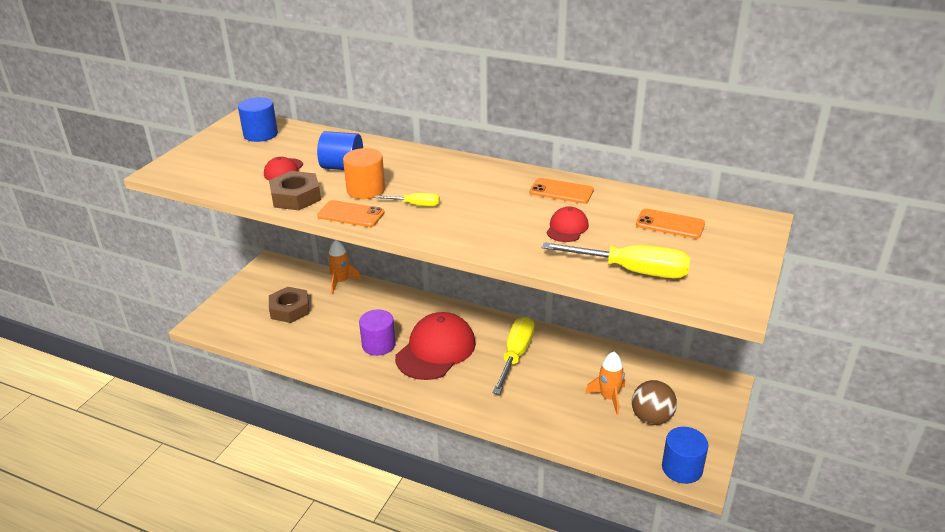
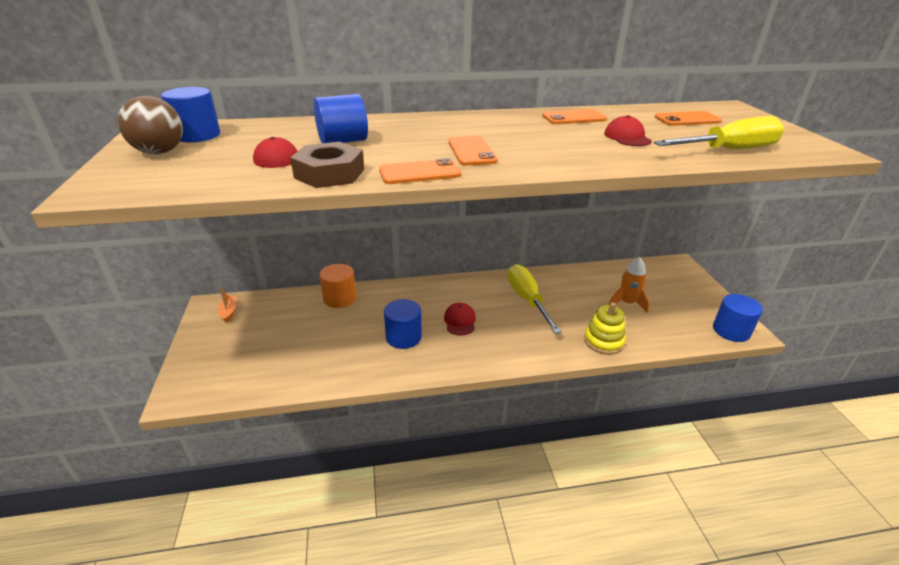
camera: 35 degrees left, 0 degrees up
brown nut [269,287,310,323] -> none
orange rocket [328,240,361,294] -> none
orange cylinder [343,148,385,199] -> orange cylinder moved to [319,264,356,308]
purple cylinder [359,310,396,356] -> blue cylinder [384,299,422,349]
yellow screwdriver [374,193,440,206] -> orange phone [448,136,497,166]
red cap [395,312,476,380] -> red cap [444,303,476,335], size x0.47
brown ball [632,380,677,425] -> brown ball moved to [118,96,183,154]
none -> orange boat [218,286,236,323]
none -> yellow stacking toy [584,302,626,355]

